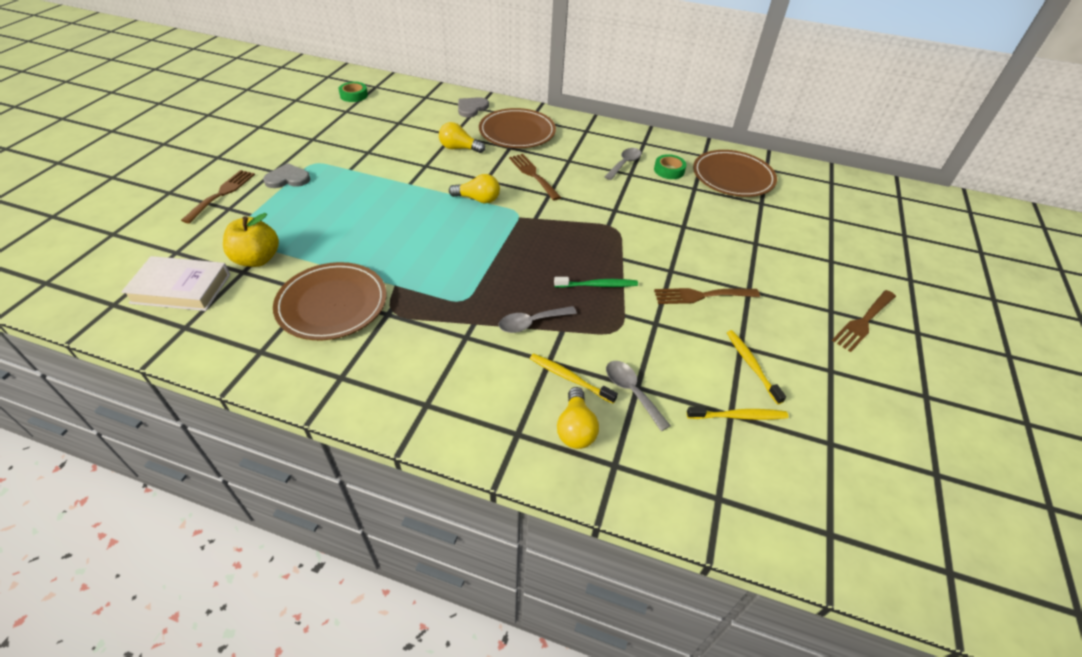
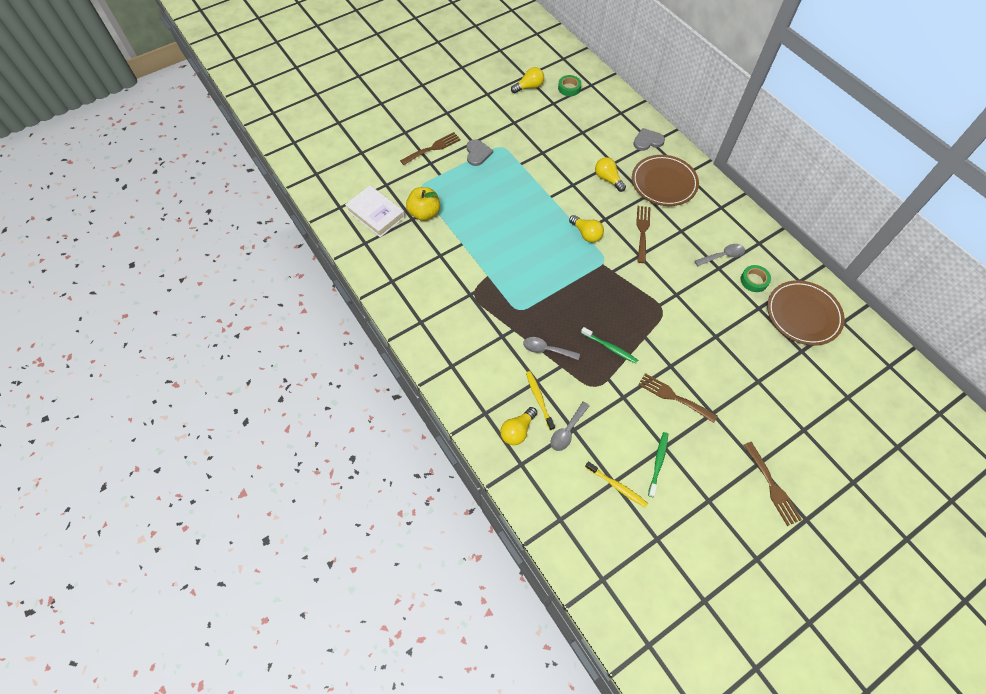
camera: 40 degrees right, 15 degrees up
grey heart [263,163,310,188] -> grey heart turned 60 degrees clockwise [467,139,493,166]
brown plate [273,262,387,340] -> none
grey spoon [606,361,671,431] -> grey spoon turned 150 degrees counterclockwise [550,402,589,451]
yellow toothbrush [727,330,786,404] -> green toothbrush [648,432,668,497]
brown fork [832,290,896,352] -> brown fork turned 105 degrees counterclockwise [744,442,802,526]
none -> yellow light bulb [511,67,544,93]

